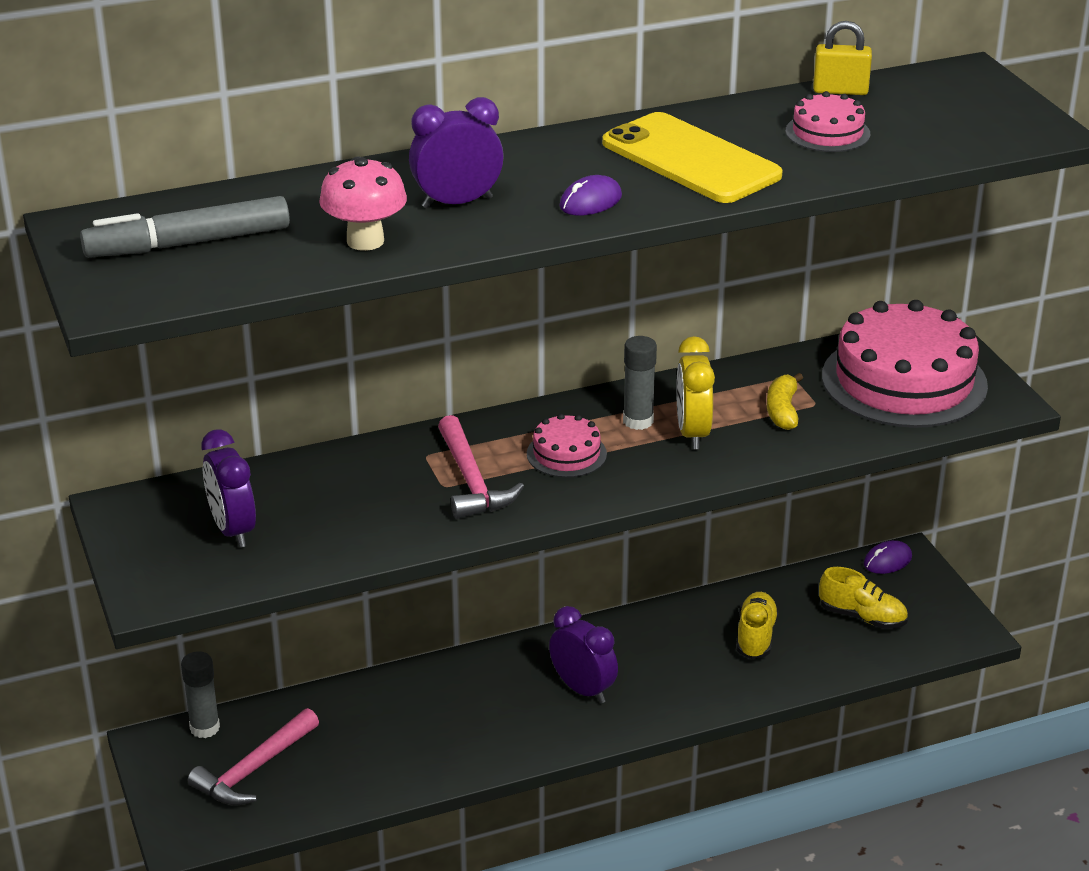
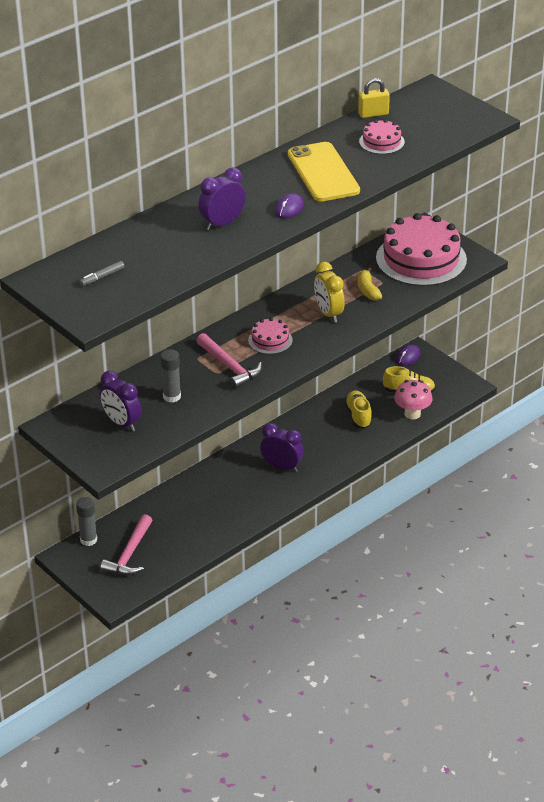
camera: 20 degrees left, 5 degrees up
grey marker [80,196,290,257] -> grey marker [80,261,125,286], size x0.46
pink mushroom [320,156,407,251] -> pink mushroom moved to [394,380,432,419]
yellow phone [602,112,783,203] -> yellow phone turned 45 degrees clockwise [288,142,360,202]
grey glue stick [623,336,657,430] -> grey glue stick moved to [160,349,181,403]

